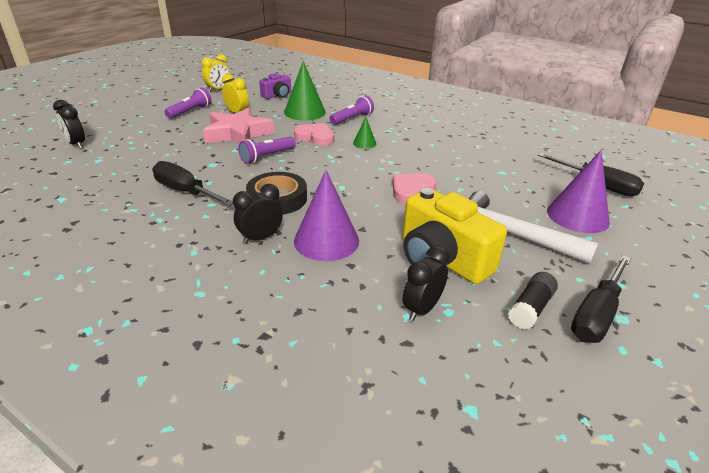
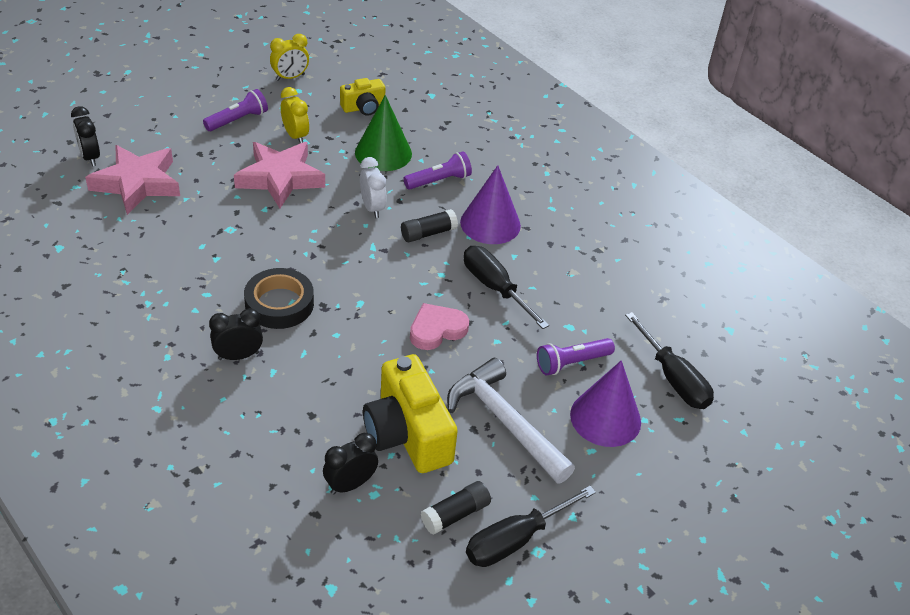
camera: 15 degrees right, 10 degrees up
black screwdriver [152,161,233,206] -> black screwdriver moved to [464,246,549,329]
purple flashlight [238,137,296,164] -> purple flashlight moved to [537,338,615,375]
purple camera [259,73,291,99] -> yellow camera [340,78,385,116]
pink heart [294,123,334,146] -> white clock [360,157,387,218]
purple cone [294,170,359,261] -> purple cone moved to [460,165,521,244]
green cone [353,117,376,149] -> black glue stick [401,209,458,242]
none -> pink star [85,145,180,215]

